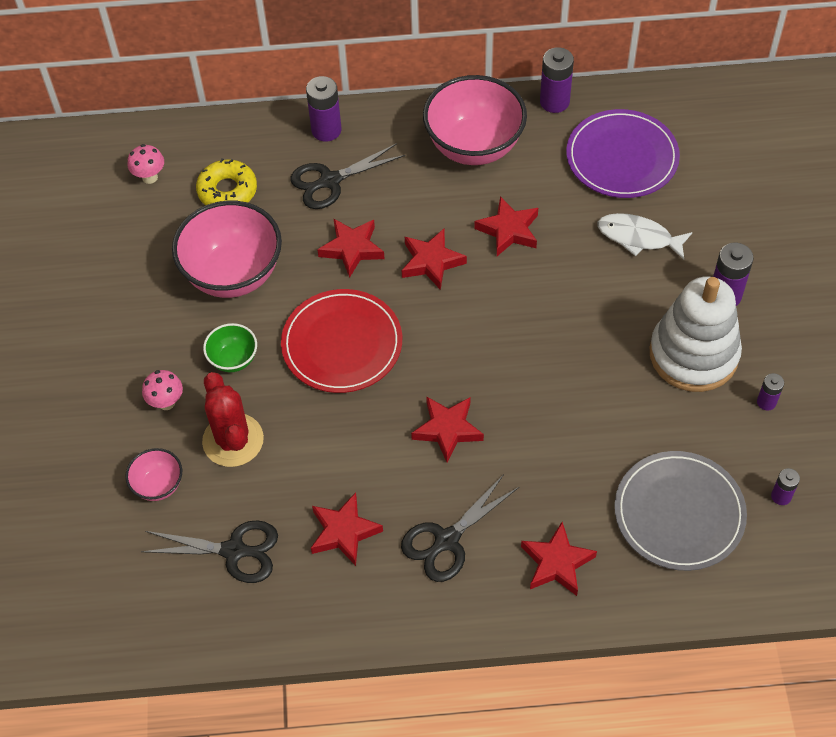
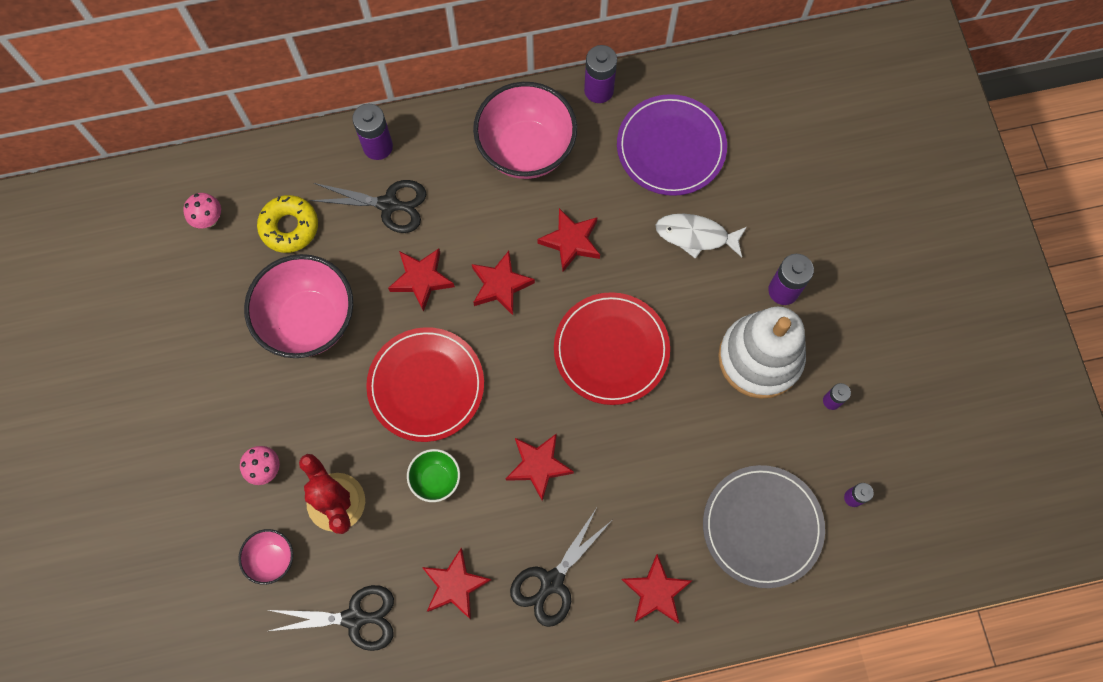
camera: 10 degrees left, 15 degrees up
green bowl [203,323,257,372] -> green bowl moved to [407,449,460,502]
black scissors [290,143,405,209] -> black scissors turned 135 degrees counterclockwise [310,180,426,233]
none -> red plate [554,292,670,405]

